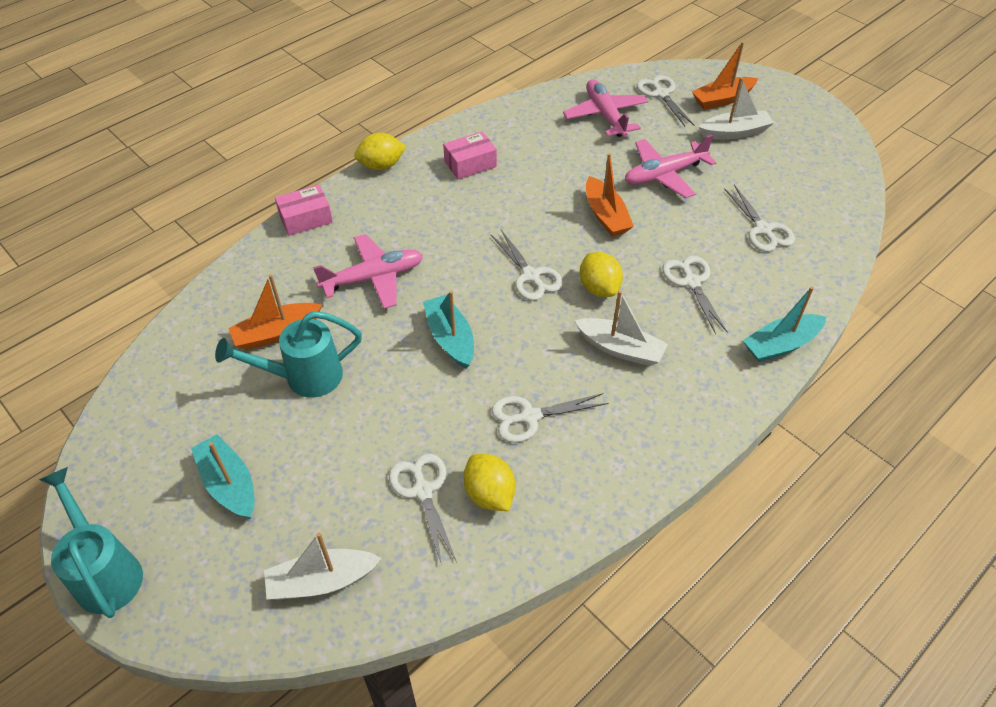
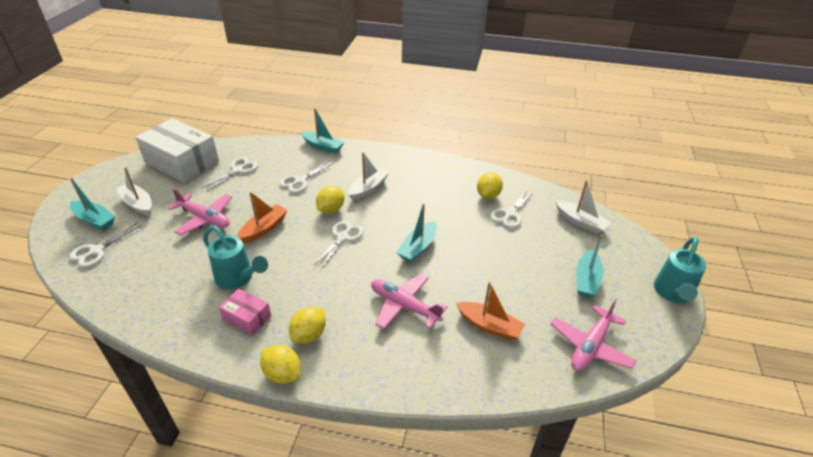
camera: 125 degrees left, 10 degrees down
turquoise watering can [215,311,362,397] -> turquoise watering can moved to [203,226,268,289]
pink box [275,185,333,236] -> none
white scissors [492,393,608,443] -> none
pink plane [563,79,648,137] -> pink plane moved to [551,299,637,371]
white boat [574,290,668,366] -> white boat turned 45 degrees clockwise [348,152,389,200]
orange boat [692,42,758,110] -> turquoise boat [70,178,115,230]
none -> white box [135,118,219,183]
none -> yellow lemon [289,307,326,344]

